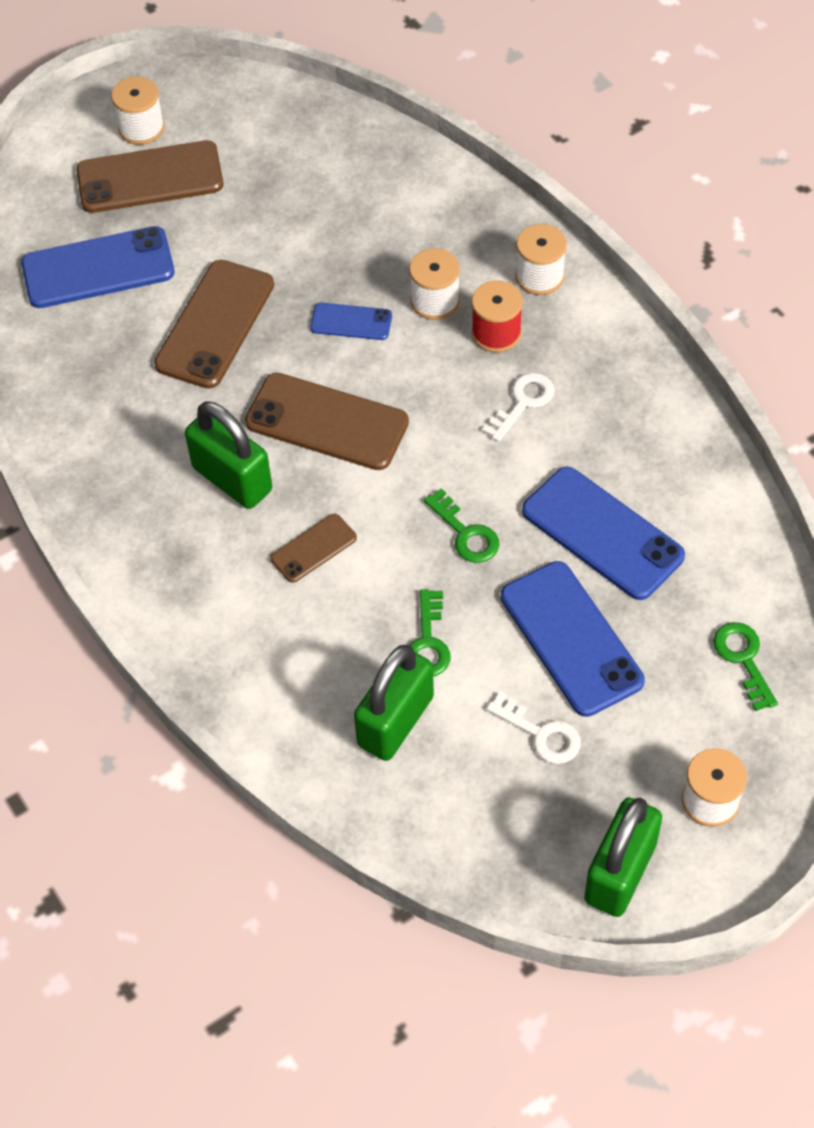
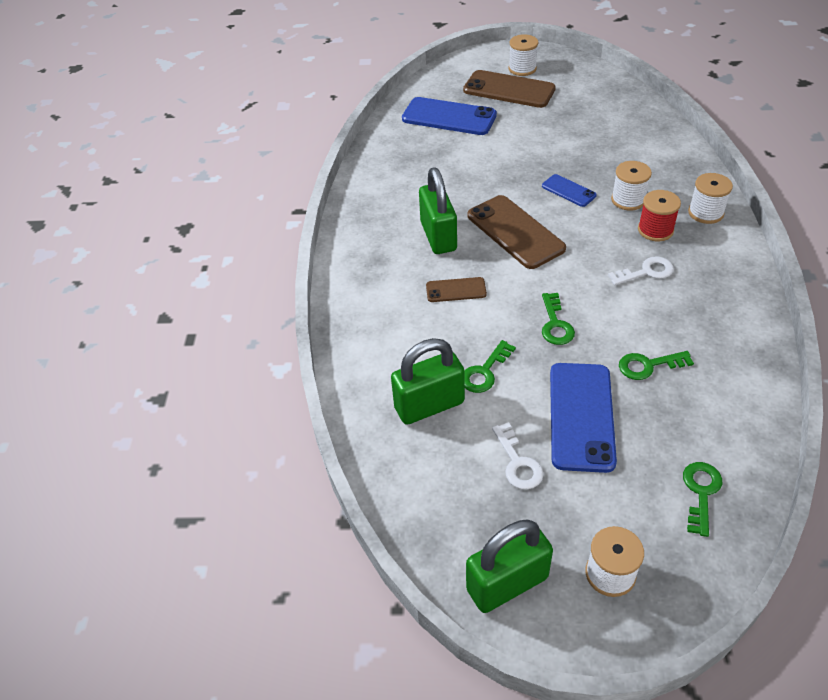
camera: 35 degrees right, 10 degrees down
brown phone [154,260,274,389] -> none
blue phone [522,466,685,600] -> green key [619,351,694,380]

